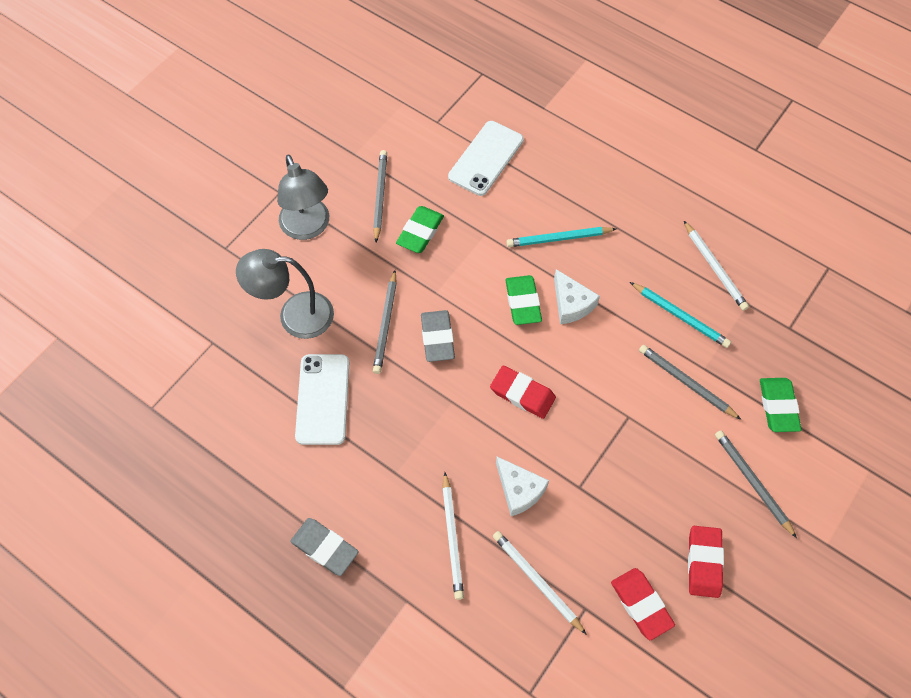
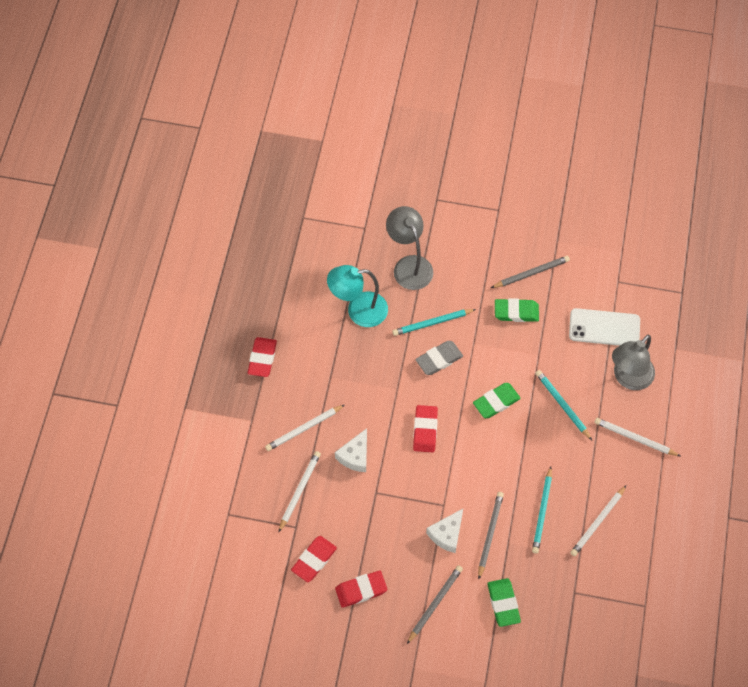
camera: 65 degrees right, 0 degrees up
grey lamp [277,154,329,240] -> grey lamp moved to [612,335,655,390]
grey eraser [290,518,359,576] -> red eraser [248,337,277,377]
white phone [295,354,349,445] -> turquoise lamp [327,265,388,327]
grey pencil [373,270,397,374] -> turquoise pencil [392,309,476,336]
white cheese [554,269,600,324] -> white cheese moved to [426,509,463,553]
green eraser [760,378,802,432] -> green eraser turned 75 degrees counterclockwise [487,578,521,627]
none -> white pencil [594,418,680,456]

